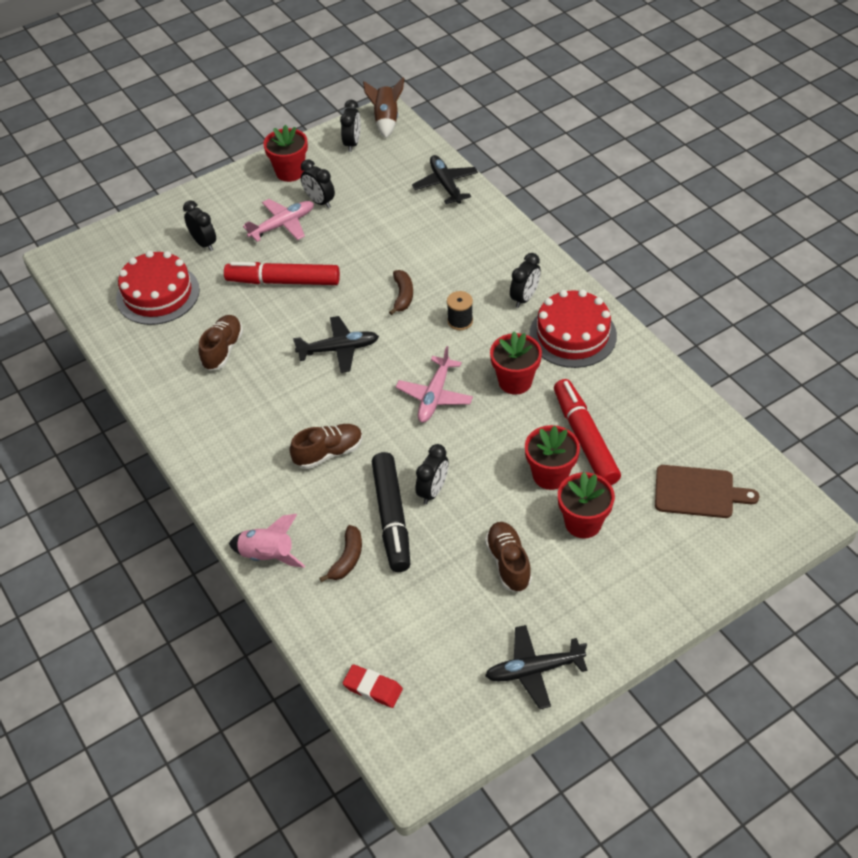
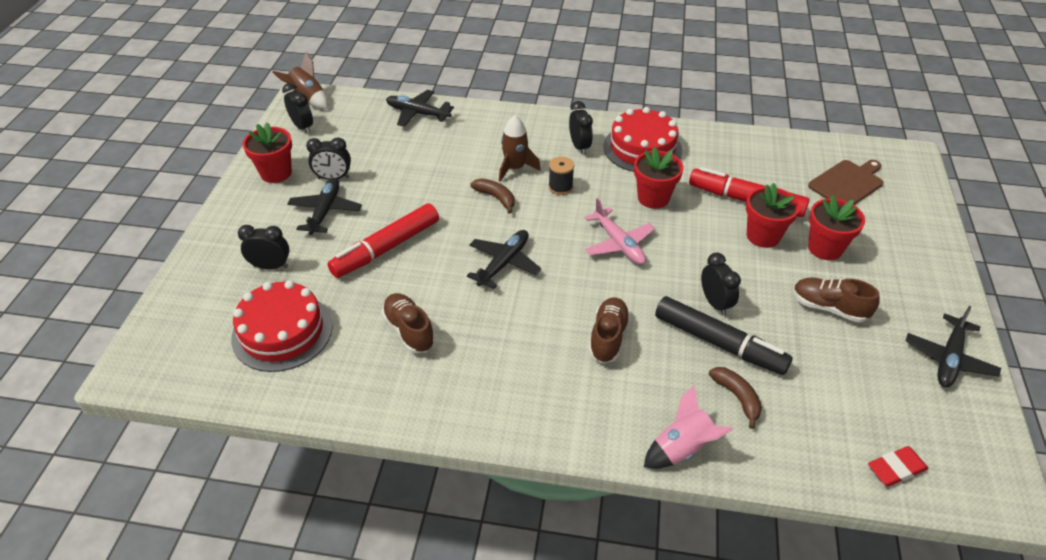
camera: 50 degrees left, 5 degrees down
pink plane [243,199,314,242] -> black plane [287,178,362,235]
none -> brown rocket [499,115,541,182]

